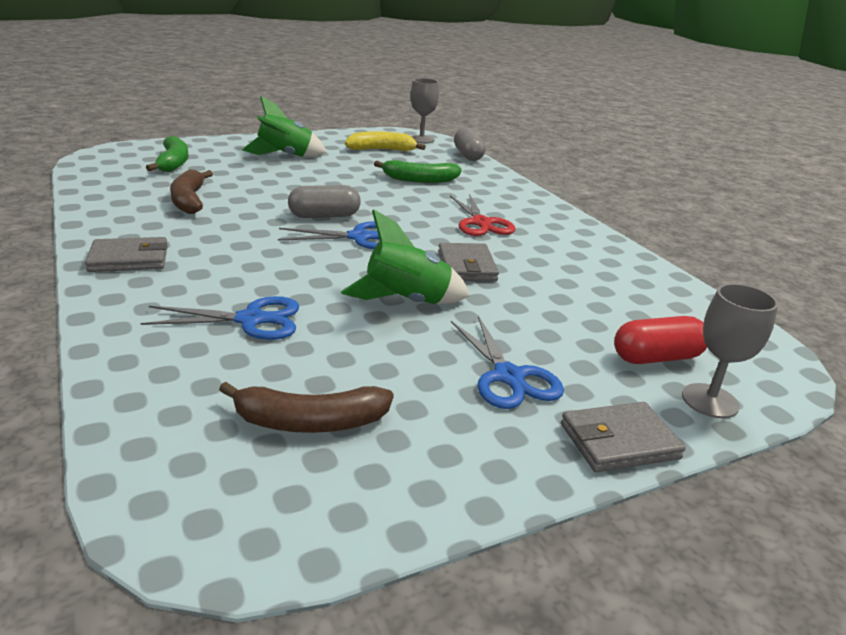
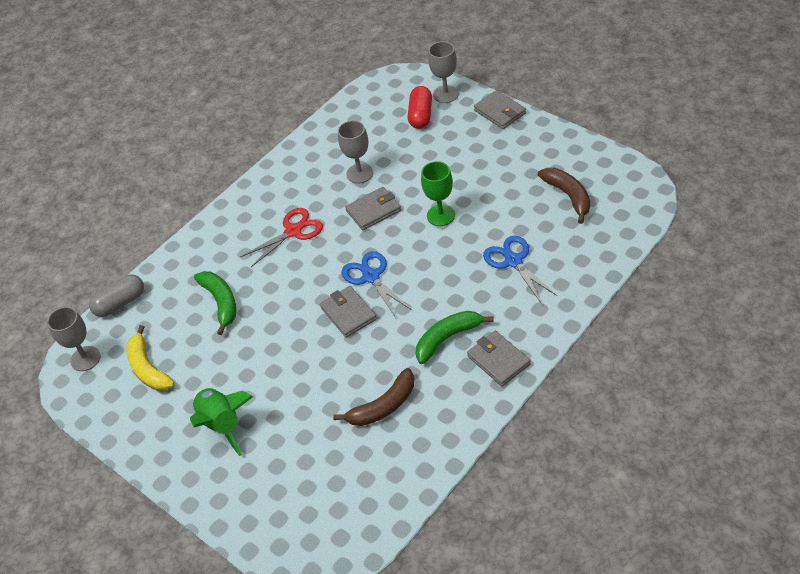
camera: 105 degrees left, 20 degrees up
green banana [146,136,188,172] -> green banana moved to [416,311,493,364]
grey capsule [288,185,361,218] -> grey wallet [320,286,377,338]
green rocket [341,209,470,304] -> green goblet [421,161,455,226]
blue scissors [451,316,564,409] -> none
red capsule [614,316,707,364] -> red capsule turned 45 degrees clockwise [408,86,432,129]
none -> grey goblet [338,120,373,184]

